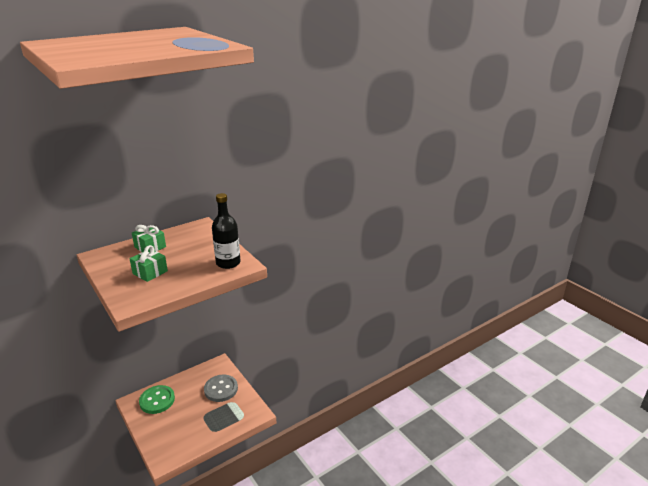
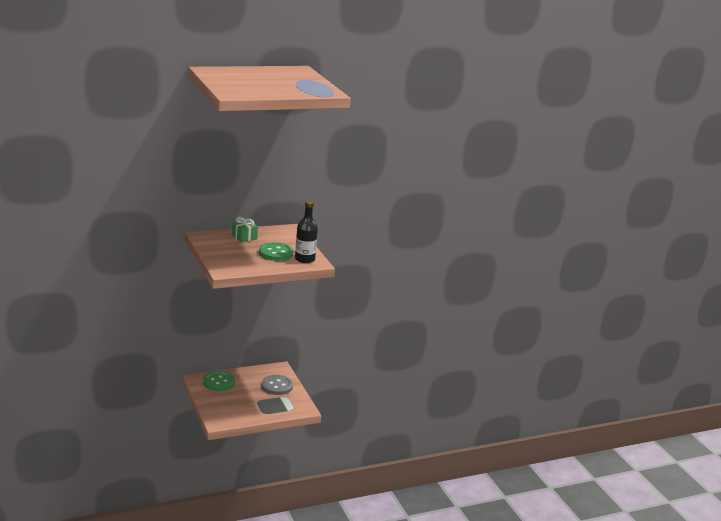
camera: 10 degrees right, 5 degrees down
green gift [130,245,168,282] -> none
none -> green button [259,242,294,261]

